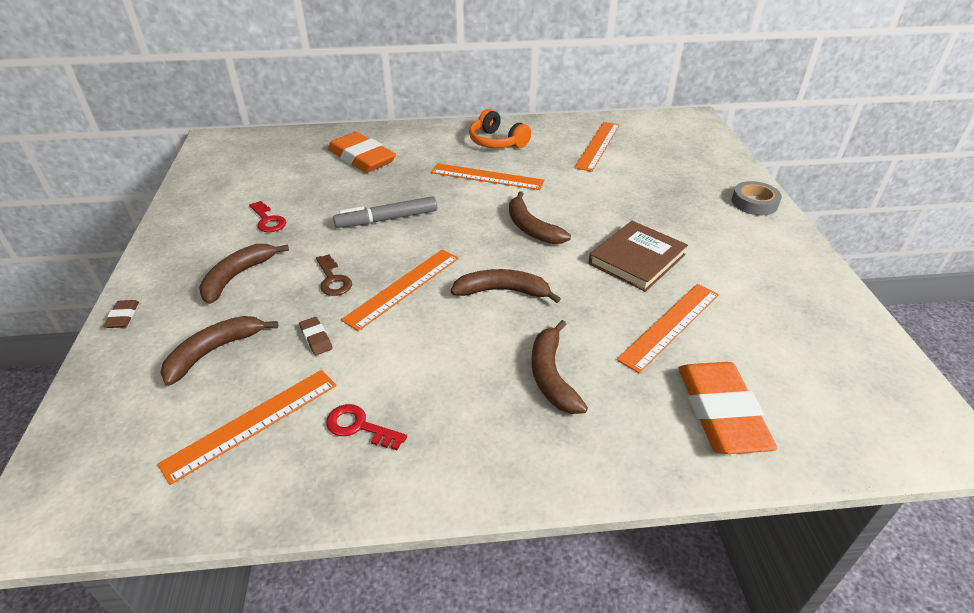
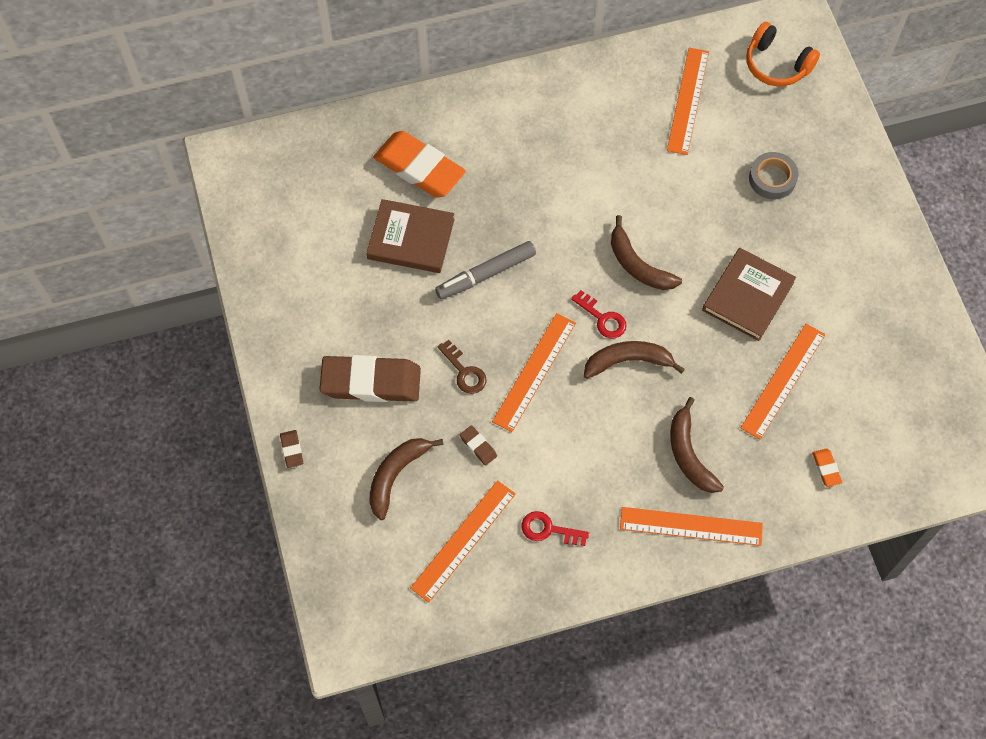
camera: 10 degrees left, 25 degrees up
brown banana [199,244,289,304] -> brown eraser [320,355,421,402]
red key [249,201,286,232] -> red key moved to [571,290,626,338]
orange ruler [431,163,544,190] -> orange ruler moved to [620,507,763,546]
orange headphones [469,109,531,148] -> orange headphones moved to [746,22,820,86]
orange eraser [679,362,778,454] -> orange eraser [812,448,842,487], size x0.41
grey tape [732,181,782,215] -> grey tape moved to [749,152,798,200]
none -> brown book [366,199,455,273]

